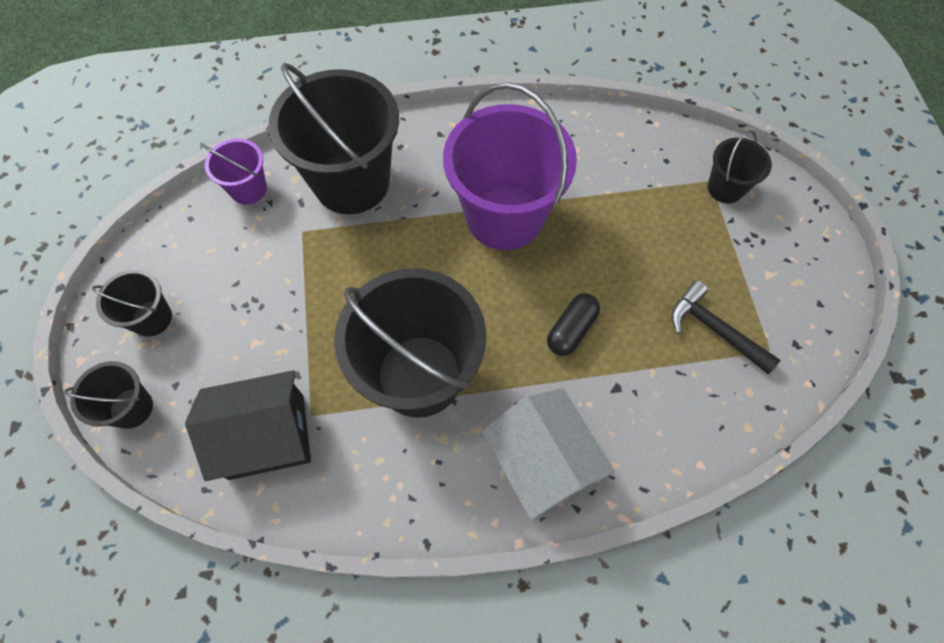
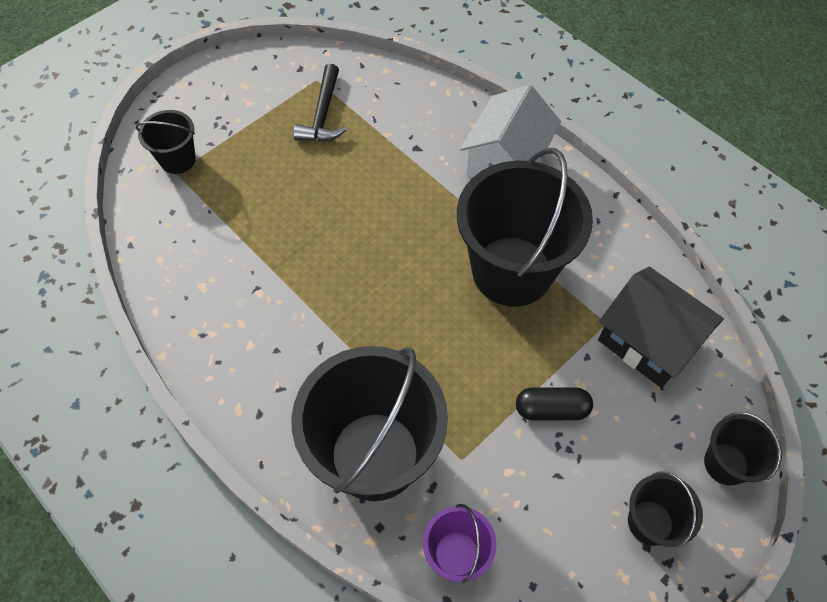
camera: 125 degrees left, 5 degrees down
purple bucket [443,82,577,250] -> none
black capsule [547,293,600,356] -> black capsule moved to [516,387,593,420]

